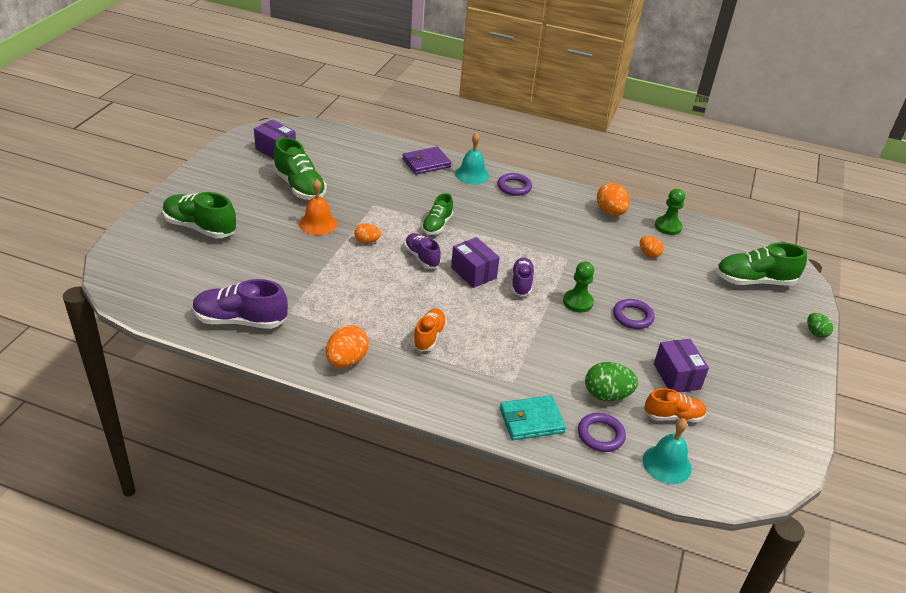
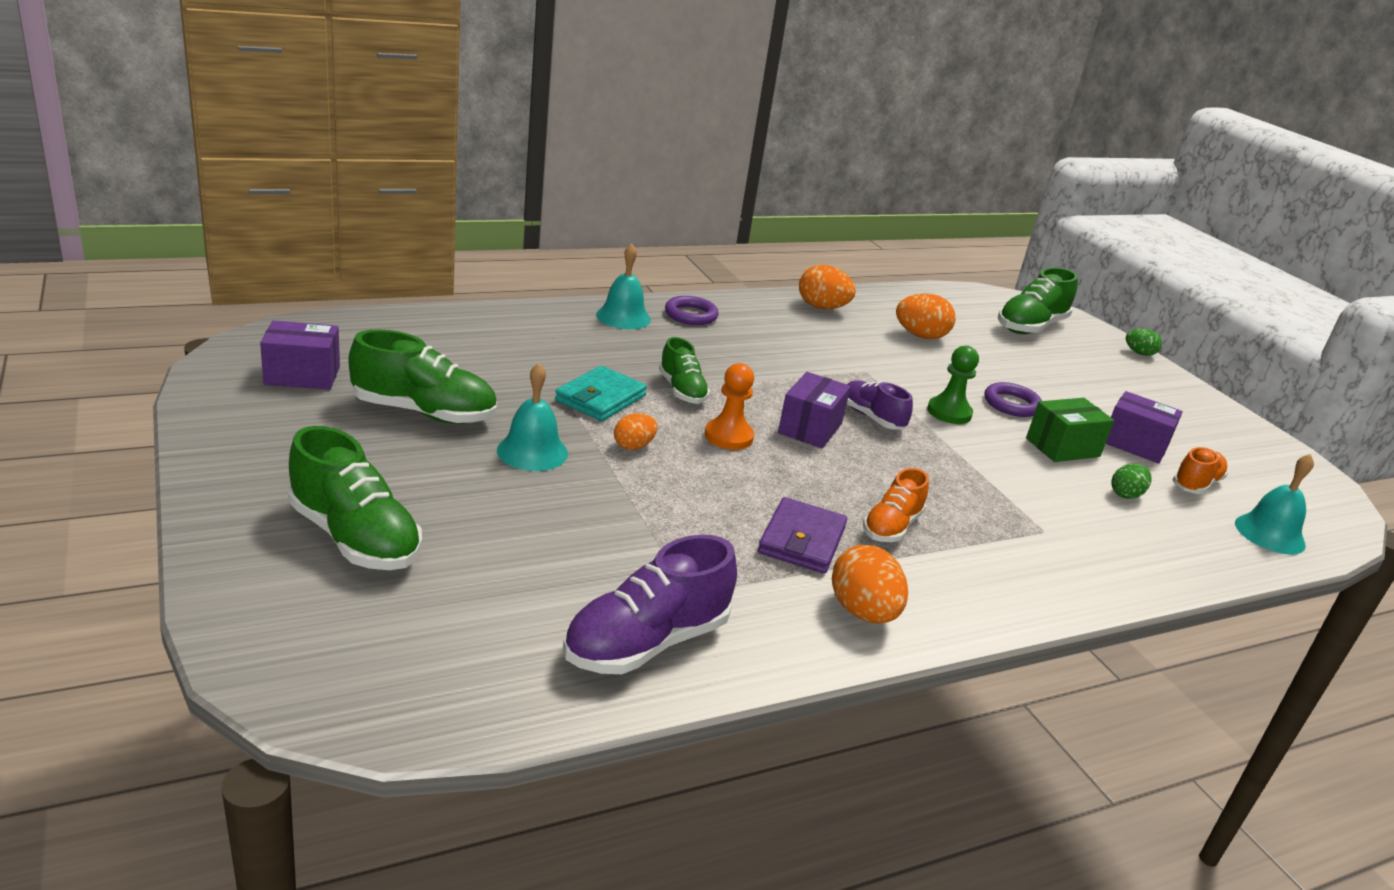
camera: 45 degrees left, 10 degrees down
green shoe [163,192,236,238] -> green shoe turned 120 degrees counterclockwise [288,426,422,570]
orange bell [299,179,337,235] -> turquoise bell [497,363,568,471]
purple wallet [402,147,451,175] -> purple wallet moved to [758,497,847,574]
purple shoe [404,233,441,268] -> orange pawn [705,363,754,450]
orange shoe [412,309,447,351] -> orange shoe turned 120 degrees counterclockwise [863,468,929,542]
purple box [451,237,500,288] -> purple box turned 75 degrees counterclockwise [778,372,851,448]
turquoise wallet [500,395,566,440] -> turquoise wallet moved to [555,366,647,421]
purple ring [578,413,626,452] -> none
green egg [585,362,638,401] -> green egg [1112,464,1152,499], size x0.61
orange egg [640,236,664,258] -> orange egg [896,293,956,339], size x1.64
green pawn [655,189,685,235] -> none
none -> green box [1026,398,1114,462]

